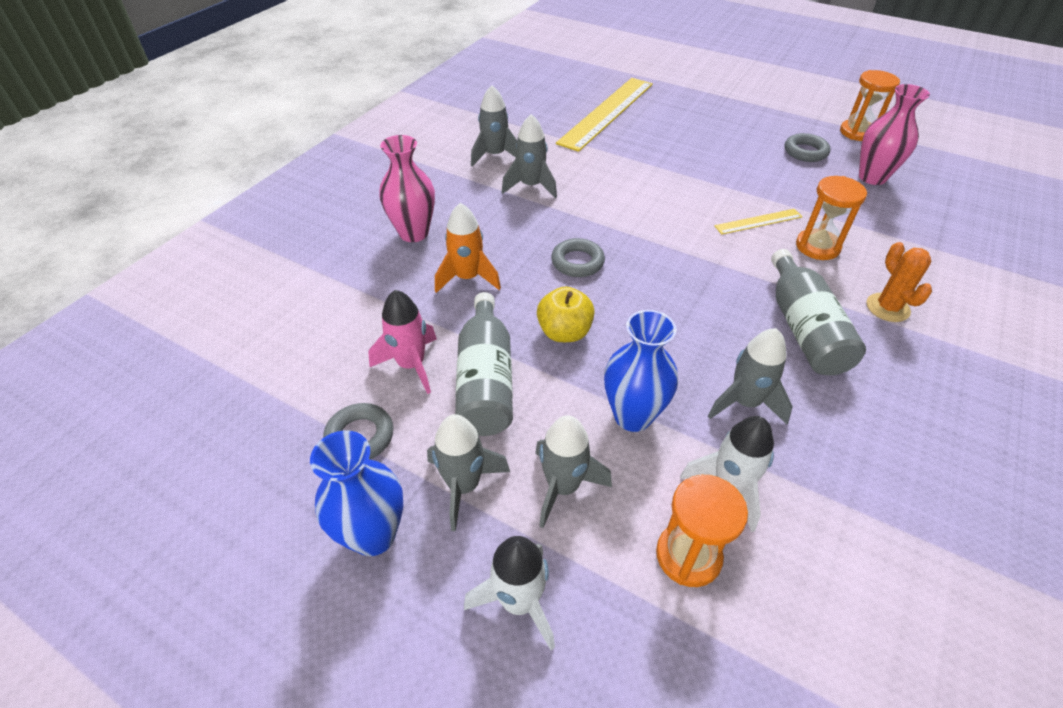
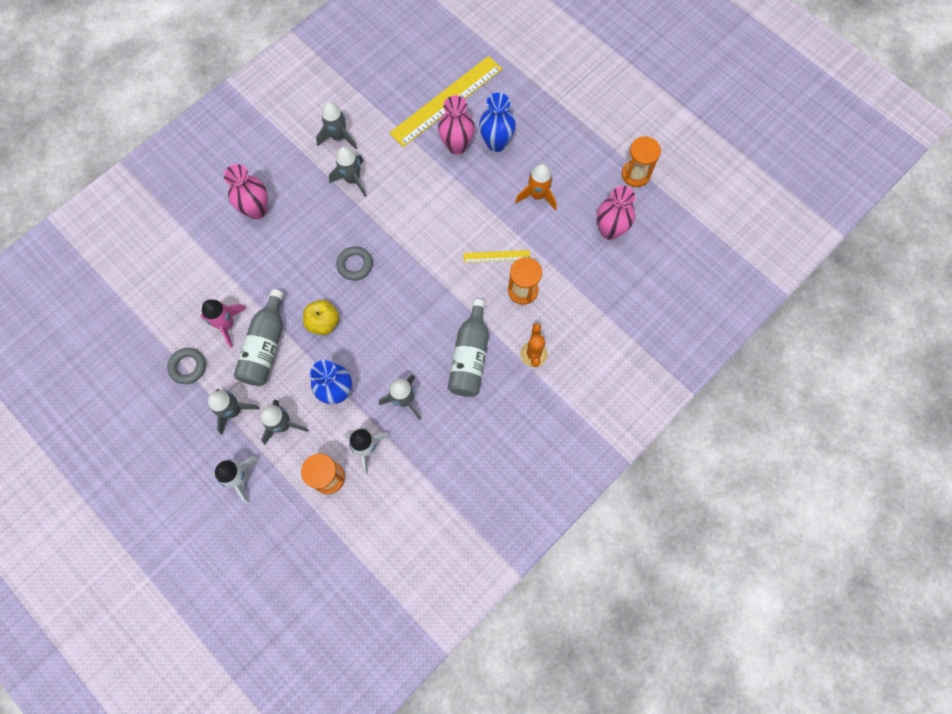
camera: 15 degrees right, 25 degrees up
blue vase [310,430,403,556] -> blue vase moved to [479,92,516,152]
orange rocket [435,203,501,293] -> orange rocket moved to [515,163,557,210]
grey ring [785,133,830,162] -> none
none -> pink vase [438,95,475,155]

